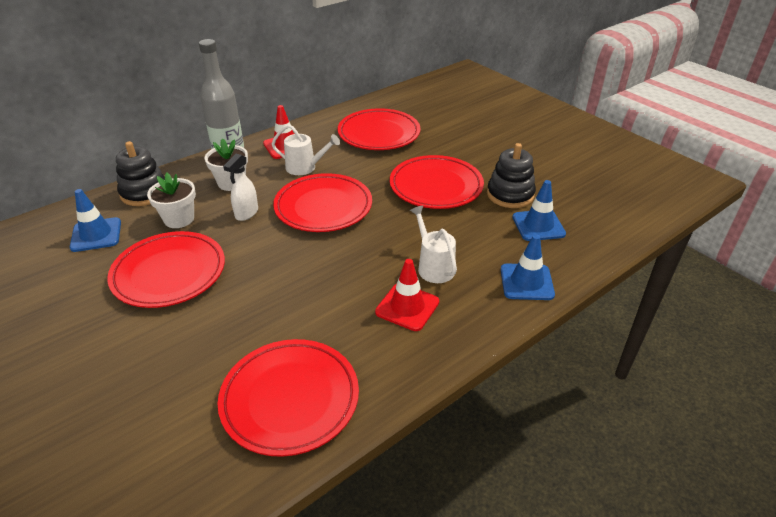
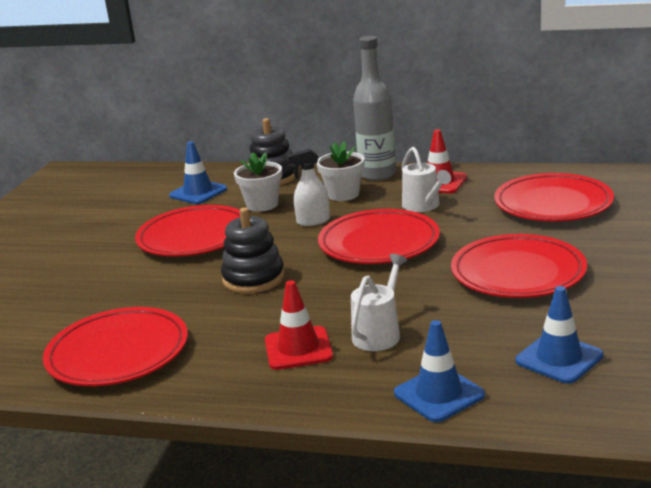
camera: 55 degrees right, 15 degrees down
black stacking toy [487,143,536,208] -> black stacking toy moved to [221,208,285,293]

